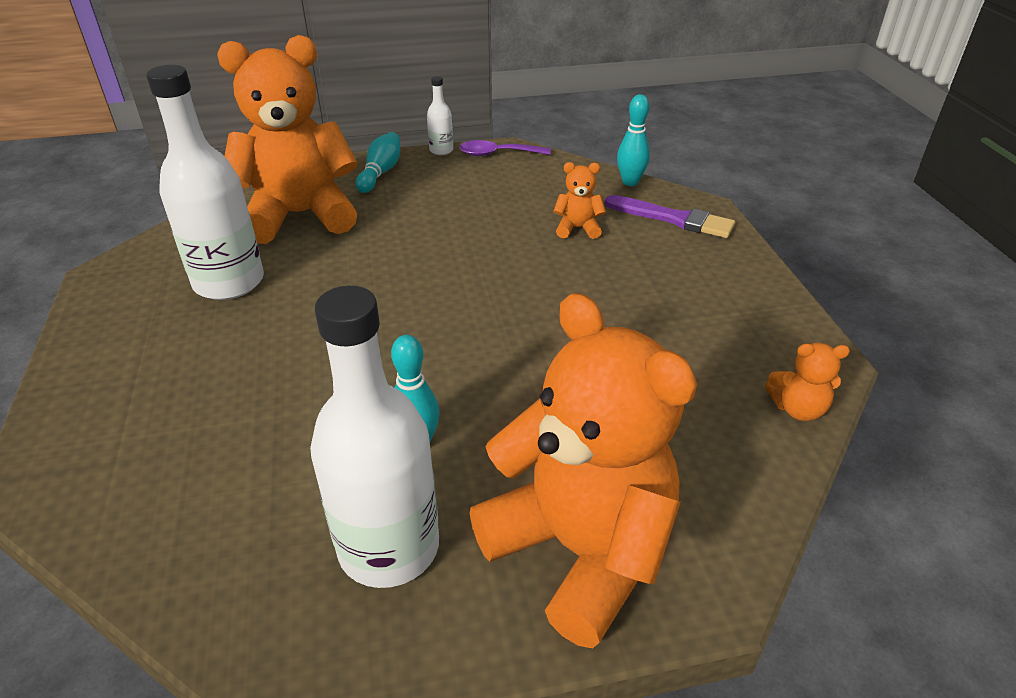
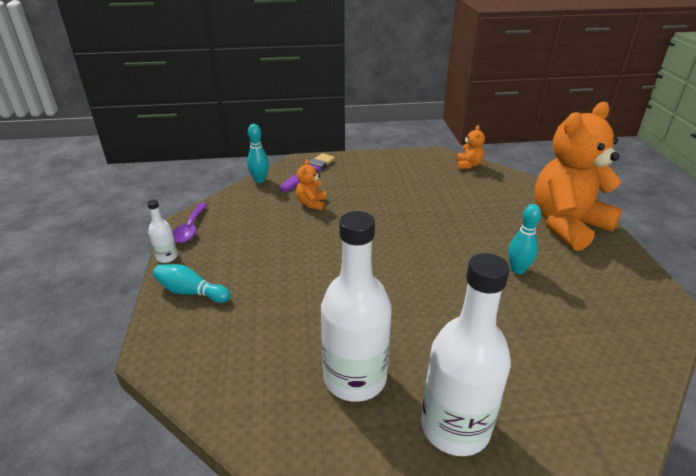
camera: 85 degrees left, 5 degrees down
orange teddy bear [217,35,357,244] -> none
white bottle [310,286,439,588] -> white bottle moved to [421,253,511,456]

